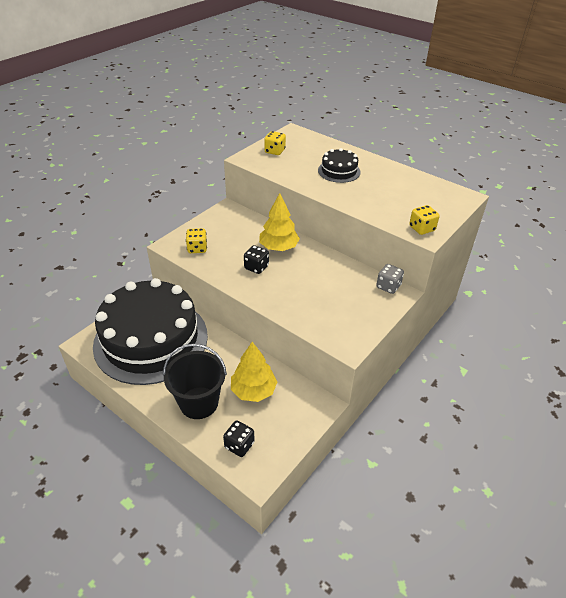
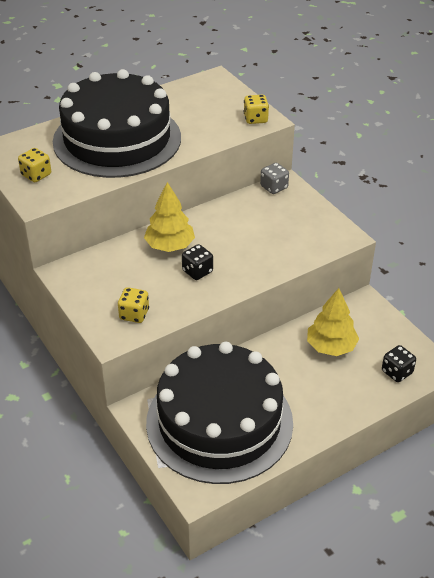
camera: 70 degrees left, 0 degrees up
black bucket [163,344,227,419] -> none
black cake [318,148,361,183] -> black cake [53,69,181,178], size x2.41

